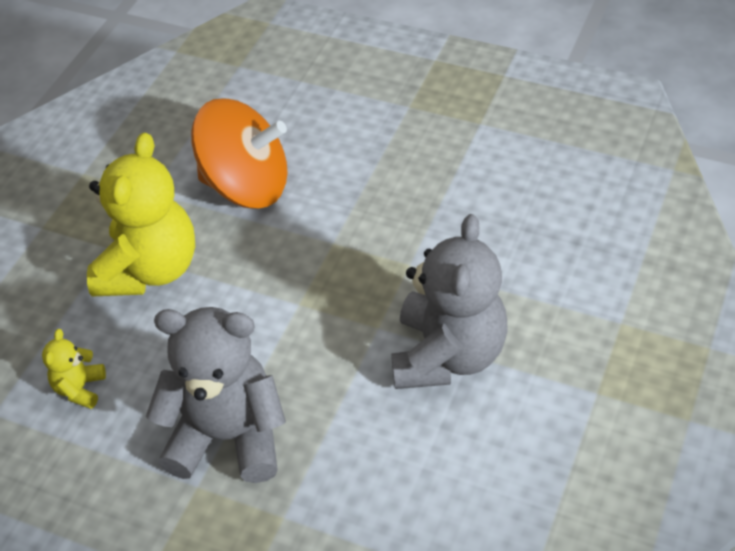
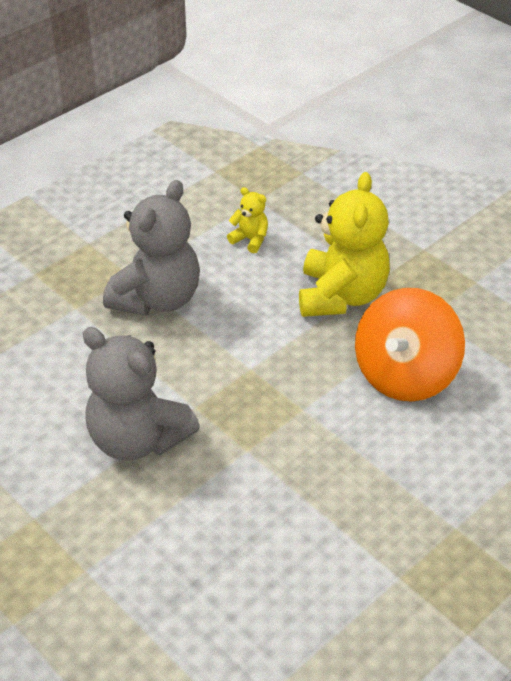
camera: 110 degrees right, 5 degrees down
yellow teddy bear [87,133,195,297] -> yellow teddy bear turned 120 degrees counterclockwise [299,172,390,317]

